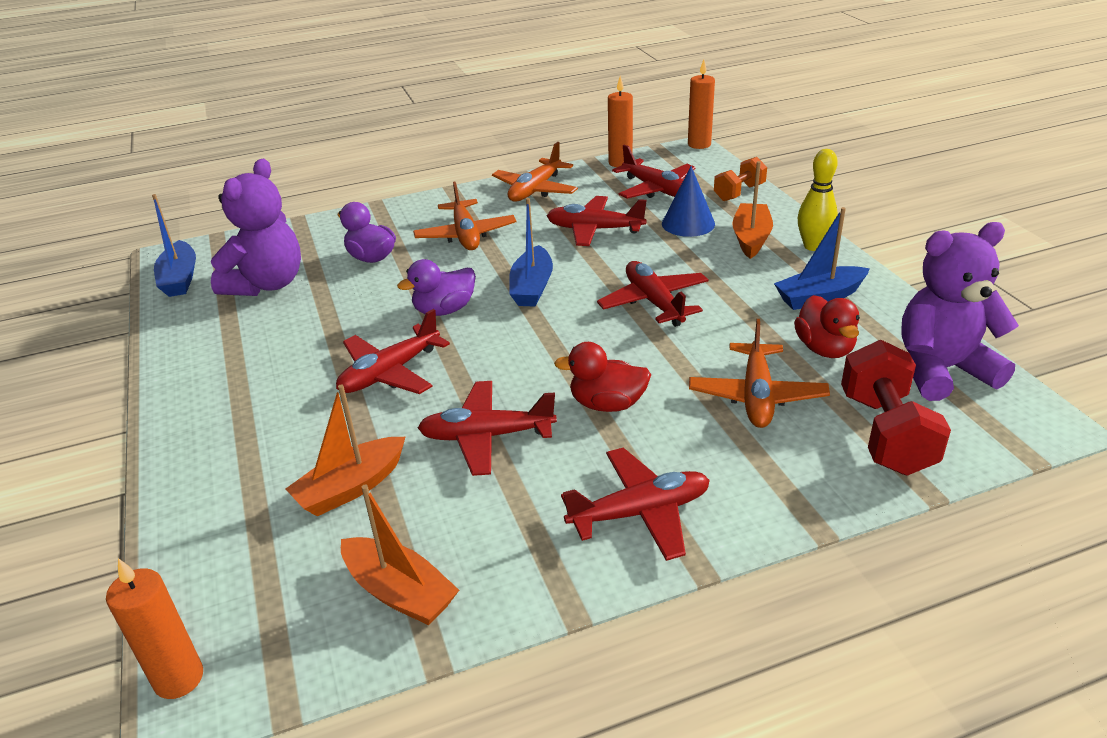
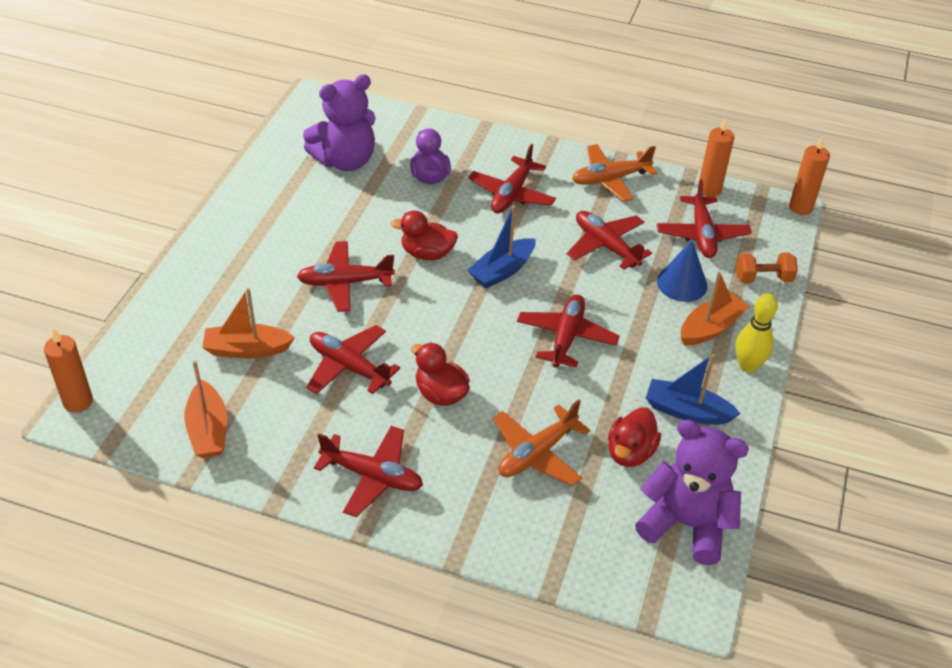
camera: 35 degrees right, 10 degrees up
blue boat [152,194,196,297] -> none
purple duck [397,259,476,316] -> red duck [391,210,458,260]
orange plane [413,181,516,250] -> red plane [468,144,556,213]
red dumbbell [841,340,951,475] -> none

